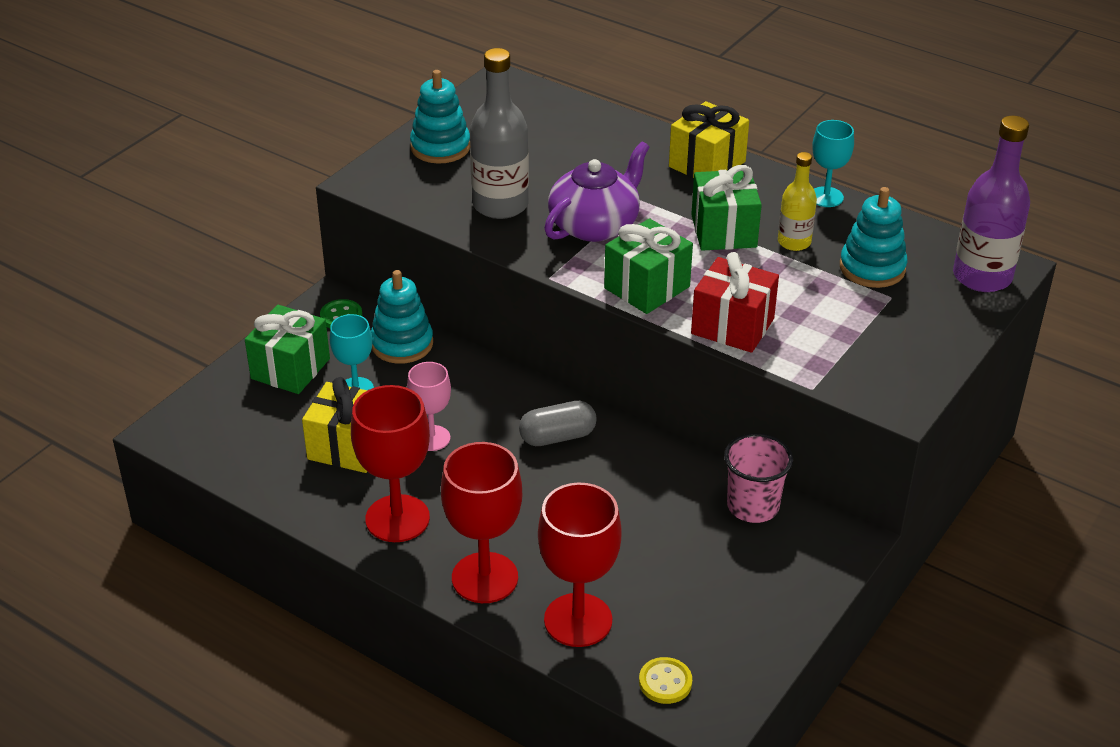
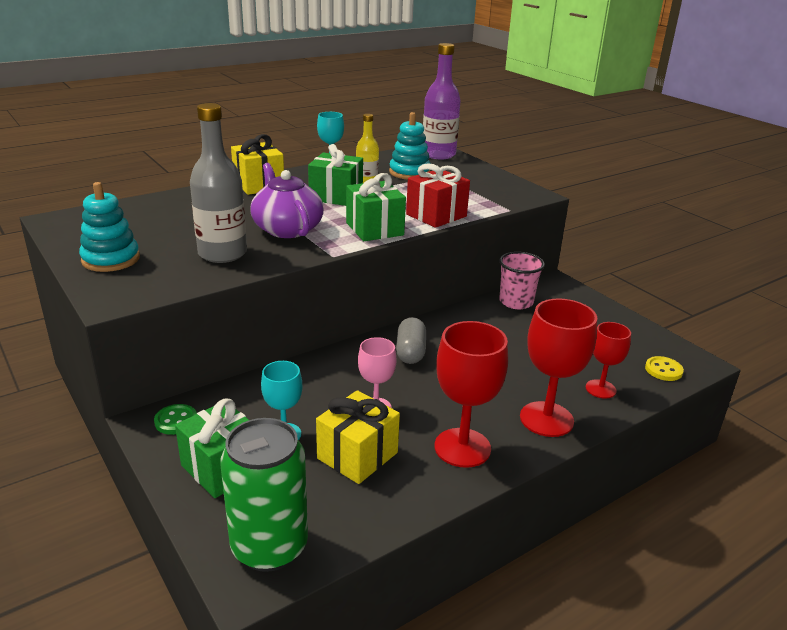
camera: 70 degrees left, 10 degrees down
turquoise stacking toy [371,270,433,364] -> none
red goblet [538,482,622,647] -> red goblet [586,322,631,398], size x0.60
none -> green can [220,418,308,572]

